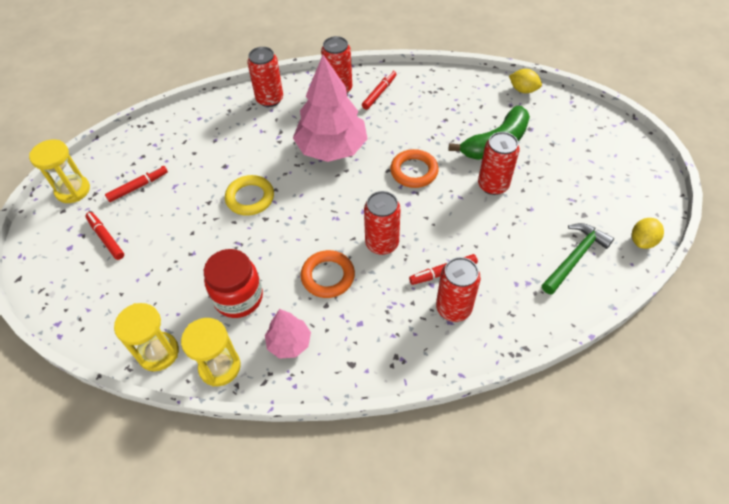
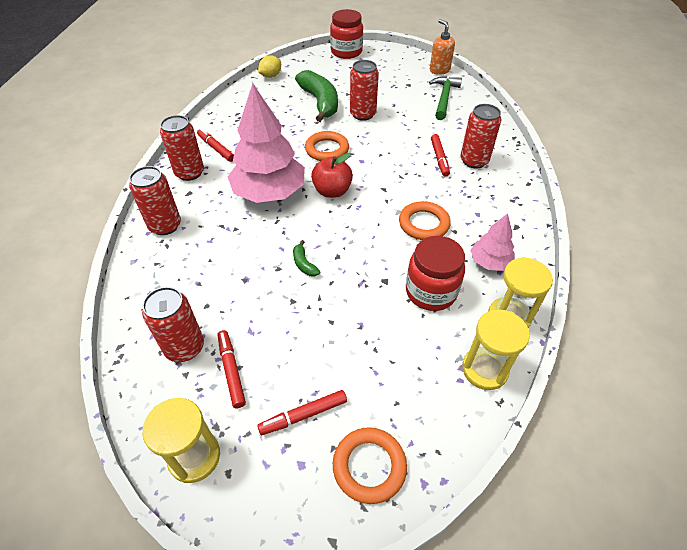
camera: 75 degrees left, 5 degrees down
yellow ring [225,175,274,216] -> green banana [293,240,320,276]
red can [364,191,401,255] -> red can moved to [142,287,204,362]
green hammer [542,223,614,295] -> green hammer turned 45 degrees clockwise [429,76,462,120]
yellow lemon [632,218,664,249] -> orange soap dispenser [430,19,455,75]
none -> red apple [311,153,353,198]
none -> red jar [330,9,363,59]
none -> orange ring [333,427,407,504]

